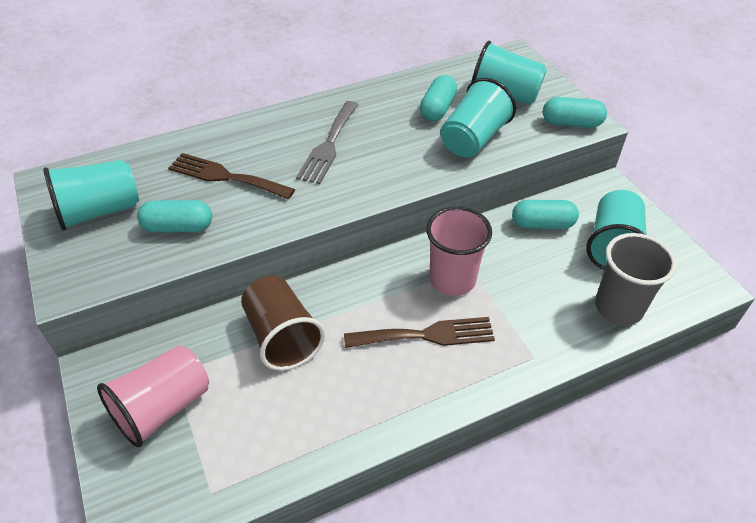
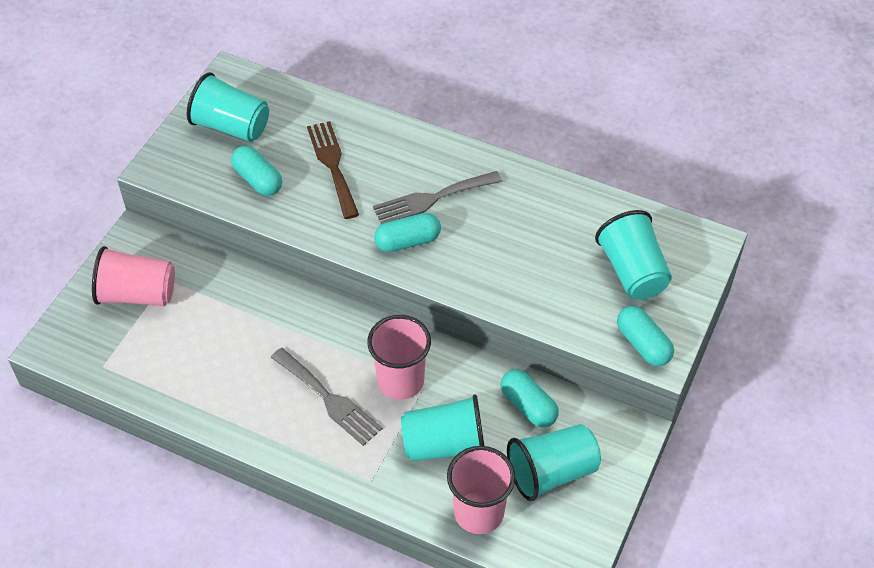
camera: 50 degrees right, 5 degrees up
brown cup [241,276,325,371] -> none
brown fork [344,317,495,348] -> grey fork [271,348,383,446]
turquoise capsule [420,75,457,121] -> turquoise capsule moved to [374,213,441,252]
turquoise cup [440,78,516,158] -> turquoise cup moved to [401,394,484,461]
grey cup [595,233,677,325] -> pink cup [447,446,515,534]

